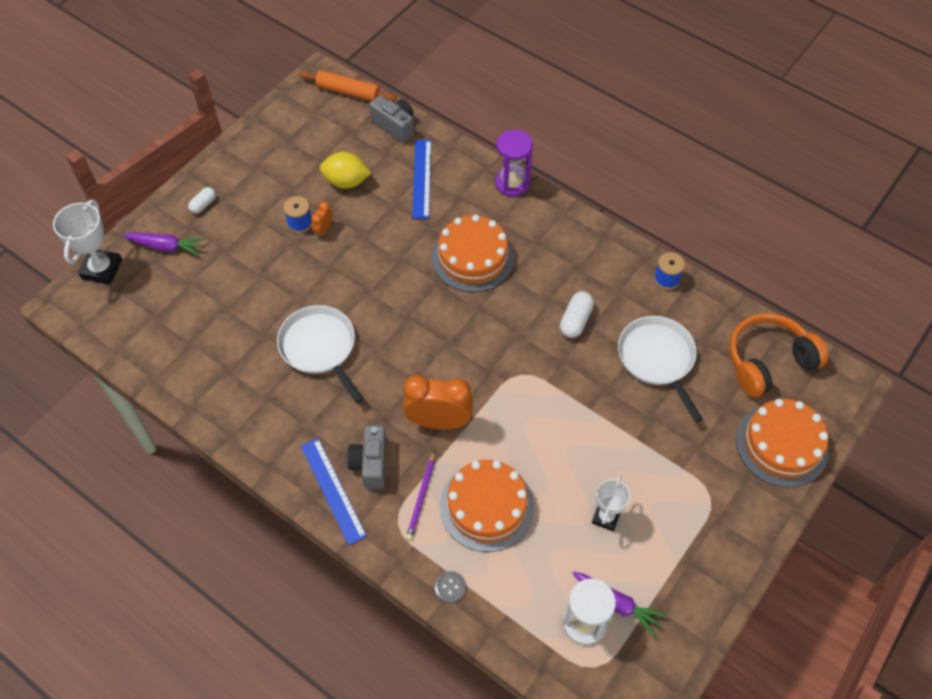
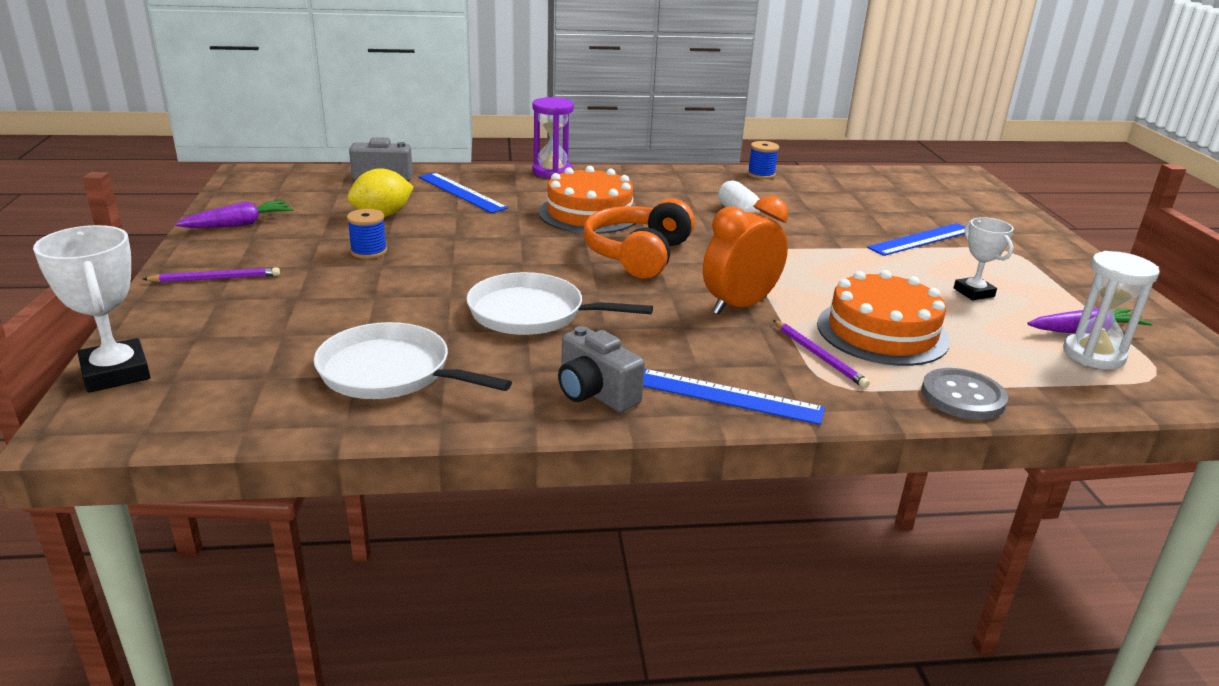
camera: 45 degrees left, 30 degrees down
purple carrot [123,232,205,256] -> purple carrot moved to [175,200,294,228]
white capsule [188,187,216,214] -> purple pencil [143,267,280,282]
orange rolling pin [299,70,397,101] -> none
orange clock [311,201,333,238] -> none
grey camera [347,425,387,489] -> grey camera moved to [558,326,645,412]
grey button [435,571,466,603] -> grey button [921,368,1008,420], size x1.76
white pan [618,316,703,423] -> white pan moved to [314,322,512,399]
orange headphones [729,313,829,397] -> orange headphones moved to [583,198,695,279]
orange cake [736,399,829,488] -> none
none -> blue ruler [867,223,965,256]

